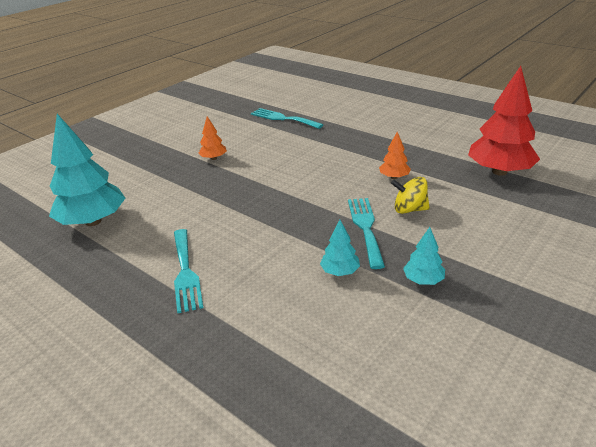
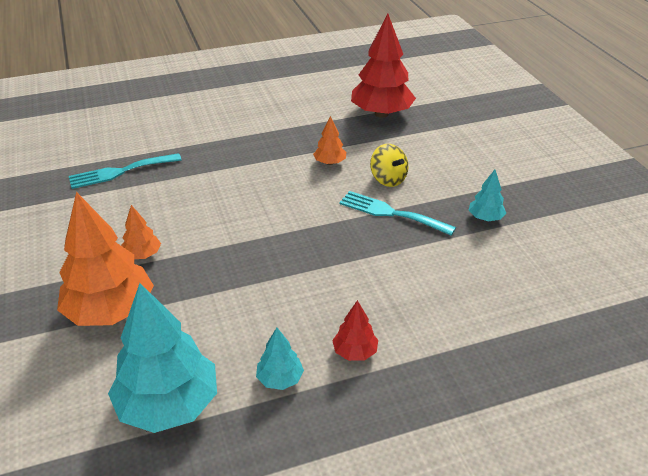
camera: 60 degrees left, 5 degrees up
turquoise fork [174,229,204,313] -> red tree [332,300,378,361]
turquoise tree [320,220,360,276] -> turquoise tree moved to [256,328,304,390]
yellow spinning top [391,177,430,214] -> yellow spinning top turned 75 degrees counterclockwise [370,144,408,187]
none -> orange tree [57,192,154,326]

